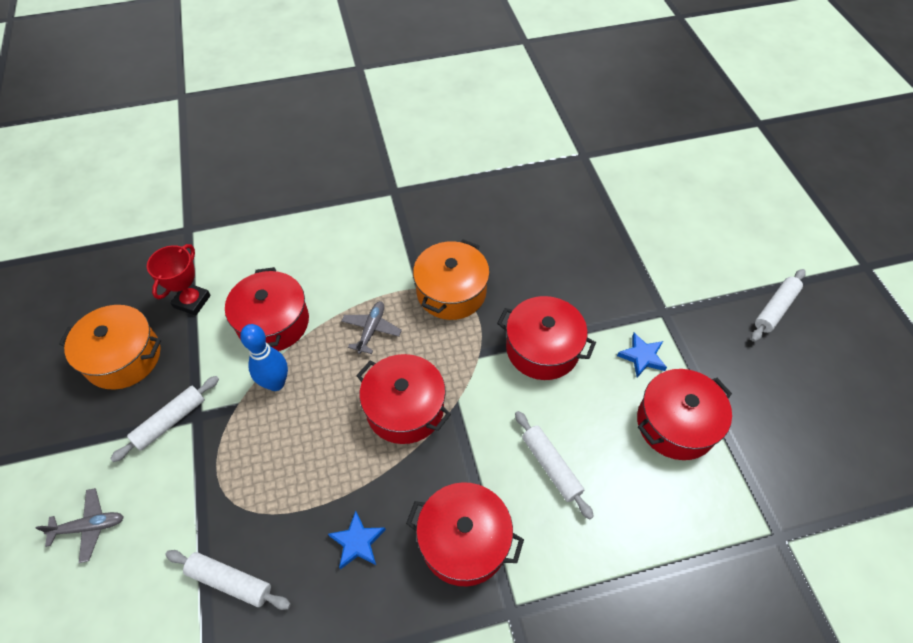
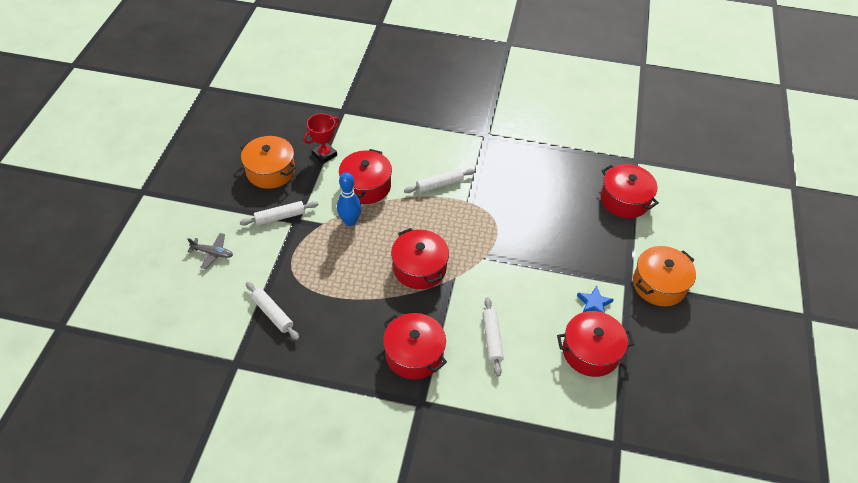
camera: 25 degrees right, 5 degrees down
blue star [328,511,386,570] -> none
grey plane [341,301,402,354] -> none
orange pot [413,239,490,320] -> orange pot moved to [633,246,696,306]
red pot [497,296,596,380] -> red pot moved to [601,164,659,218]
white rolling pin [751,269,806,342] -> white rolling pin moved to [404,169,475,193]

